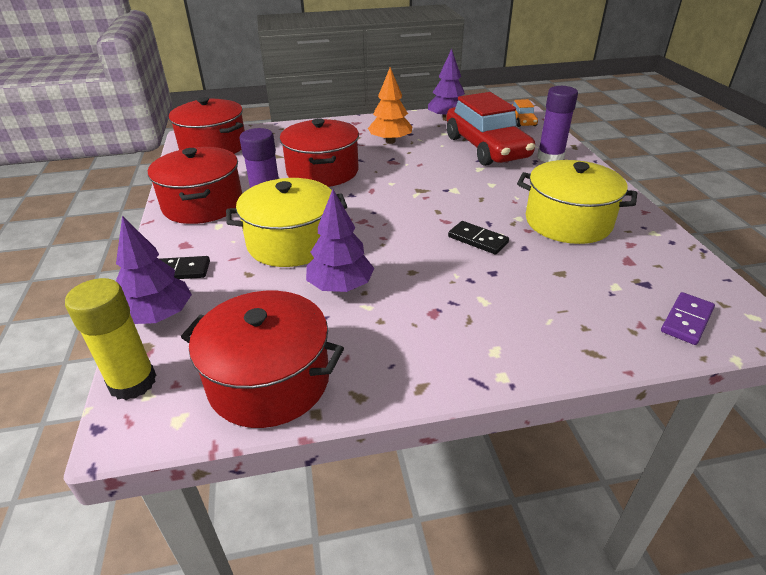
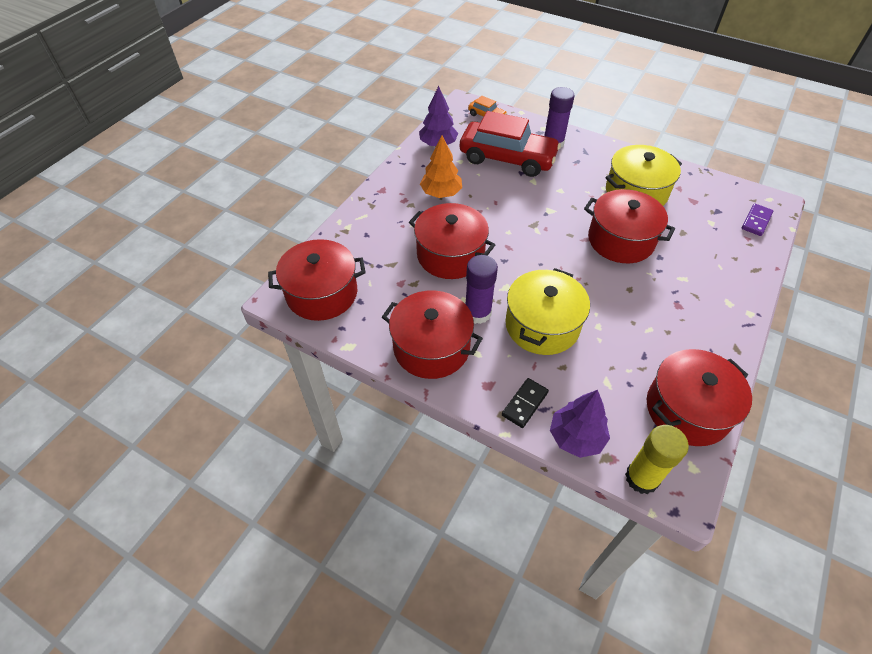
camera: 50 degrees left, 15 degrees up
purple tree [306,189,374,292] -> none
black domino [448,221,509,254] -> red pot [584,189,675,263]
purple domino [661,292,715,345] -> purple domino turned 45 degrees clockwise [742,203,773,236]

